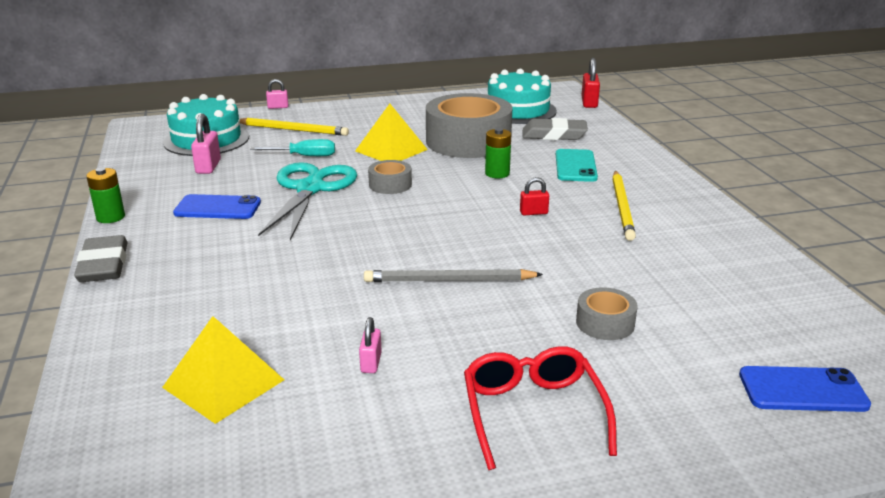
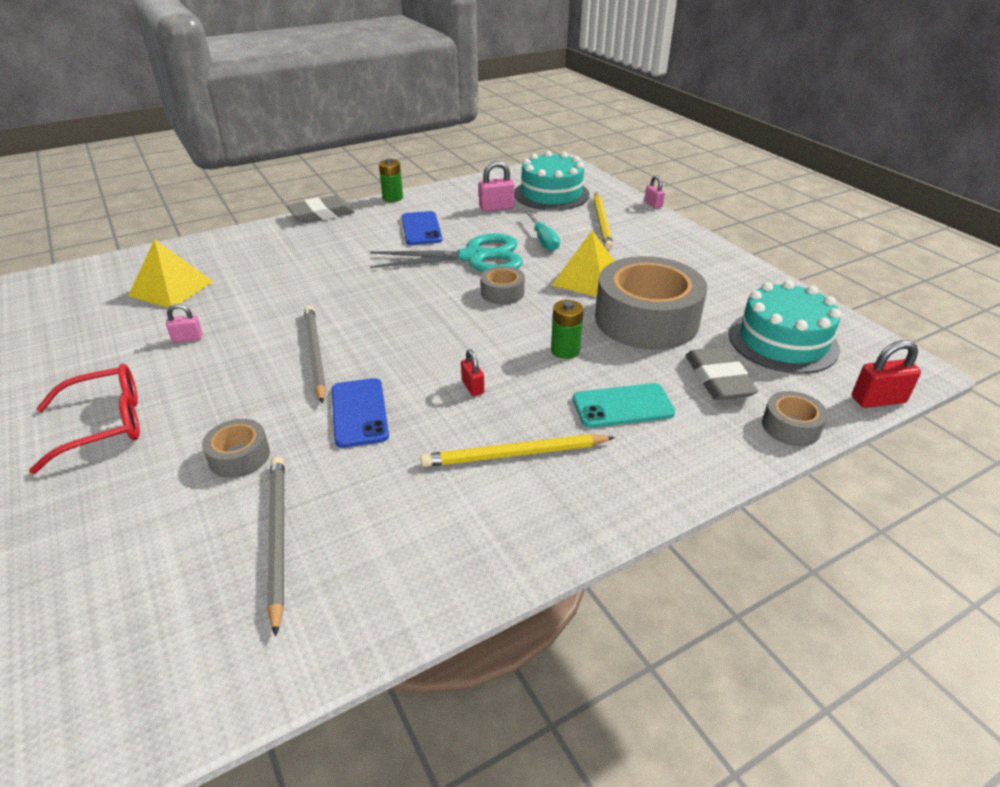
camera: 75 degrees right, 10 degrees up
blue phone [739,366,871,412] -> blue phone moved to [332,378,389,448]
none -> grey pencil [267,457,284,637]
none -> grey tape [762,391,828,446]

